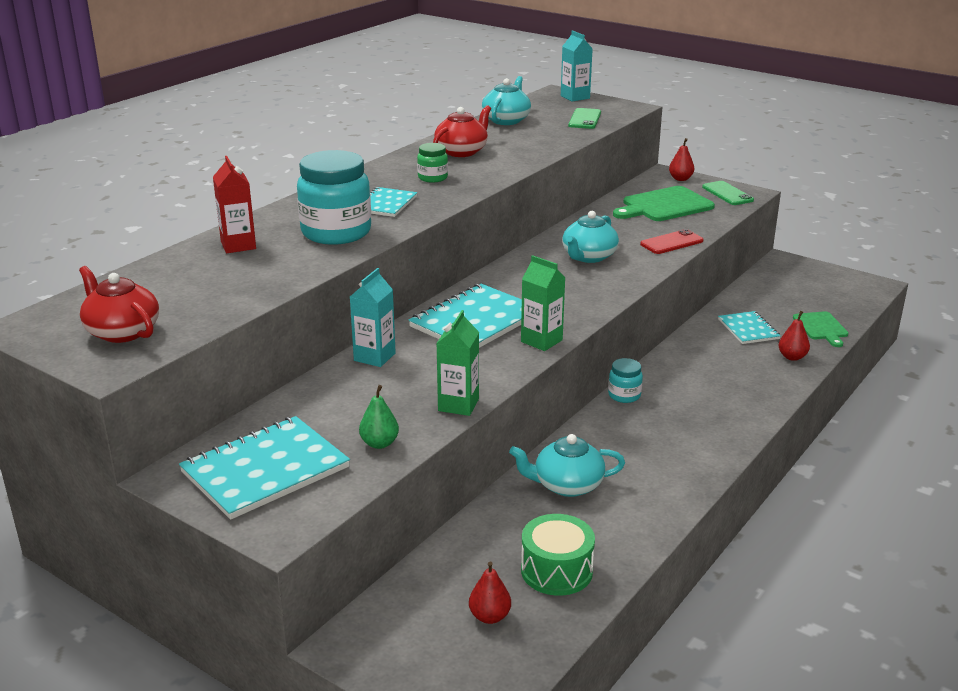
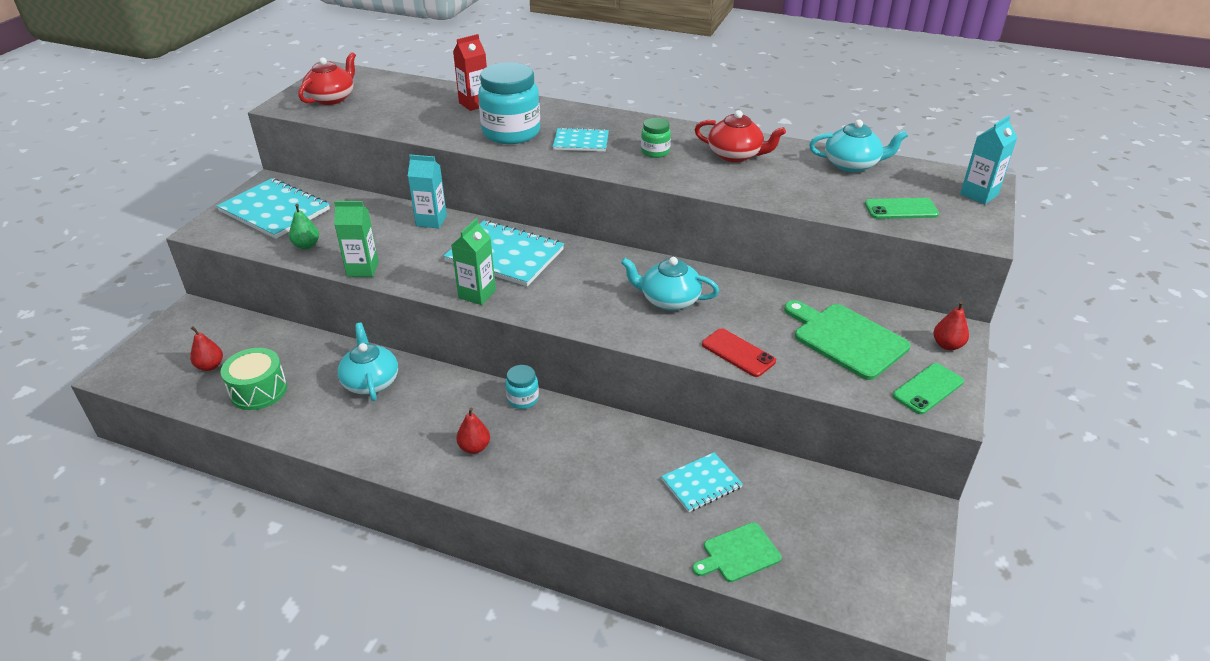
camera: 75 degrees right, 10 degrees up
red pear [779,311,810,361] -> red pear moved to [456,408,490,454]

